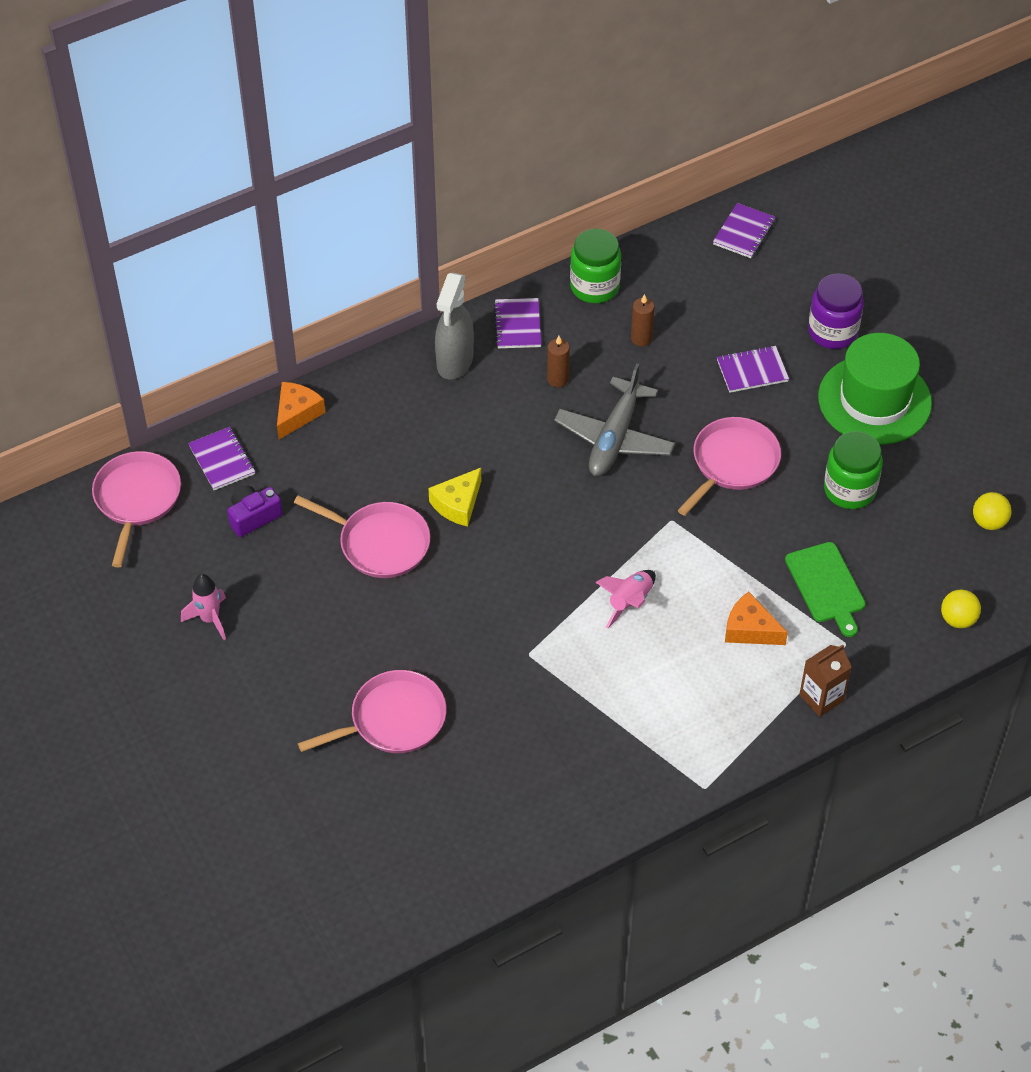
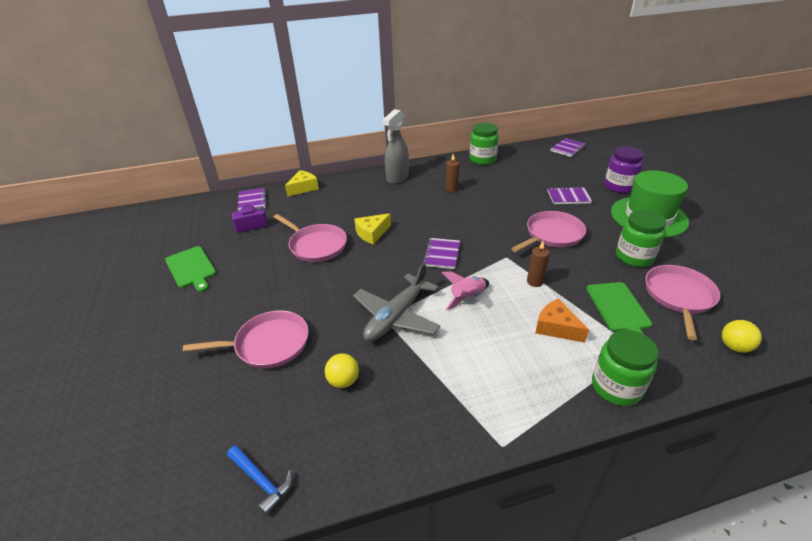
camera: 15 degrees right, 15 degrees down
pink pan [92,451,181,567] -> pink pan moved to [645,265,720,340]
pink rocket [181,574,226,640] -> green cutting board [165,246,216,292]
orange cheese [277,382,325,439] -> yellow cheese [285,170,319,197]
purple notebook [494,298,541,348] -> purple notebook moved to [423,238,460,269]
grey plane [554,363,675,476] -> grey plane moved to [353,263,441,341]
brown candle [631,294,655,346] -> brown candle moved to [527,241,550,287]
brown carton [799,645,852,717] -> green jar [592,330,658,406]
yellow ball [973,492,1012,530] -> yellow ball moved to [325,353,359,388]
none -> blue hammer [227,445,292,515]

